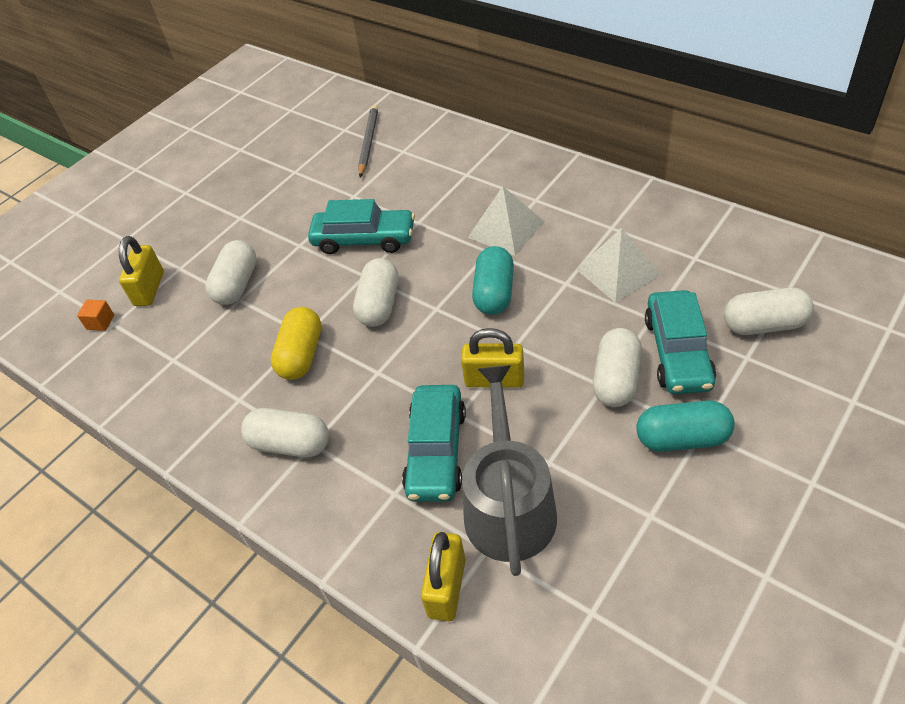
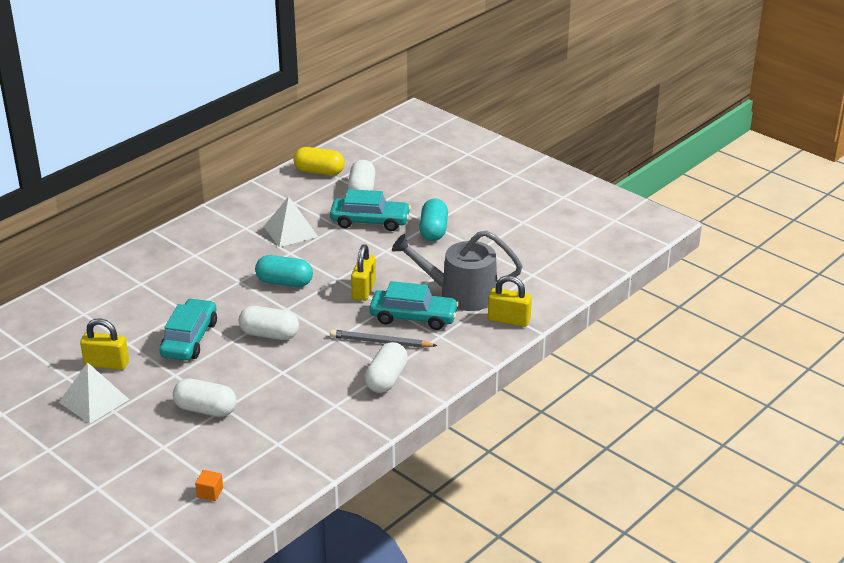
camera: 90 degrees left, 15 degrees down
yellow padlock [119,236,164,306] -> yellow padlock moved to [80,318,129,370]
yellow capsule [271,307,321,380] -> yellow capsule moved to [293,147,345,175]
grey pencil [358,105,378,177] -> grey pencil moved to [330,330,437,348]
white pyramid [468,186,544,256] -> white pyramid moved to [59,362,129,424]
white capsule [593,328,642,407] -> none

